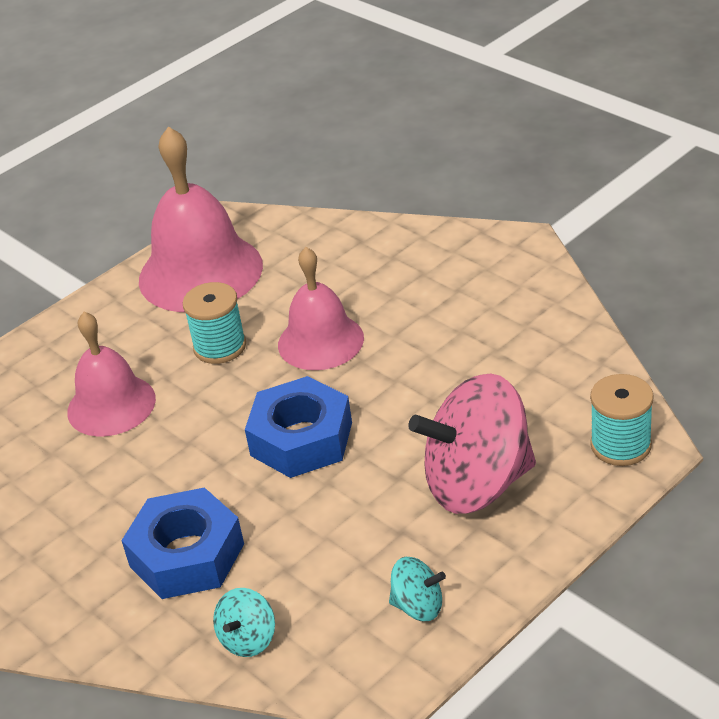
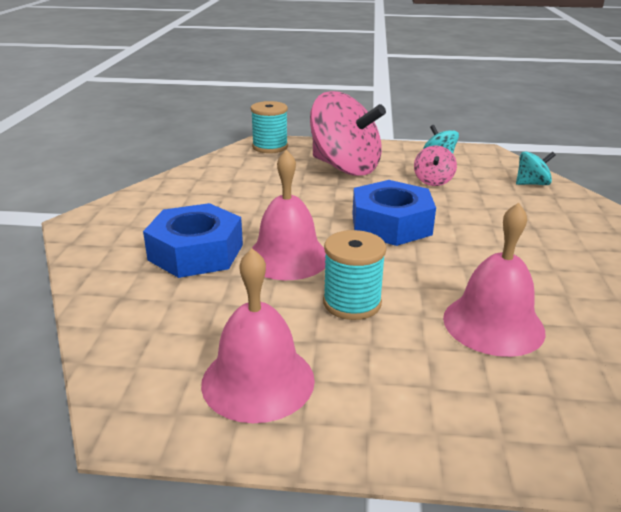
camera: 135 degrees left, 10 degrees down
blue nut [121,487,244,599] -> blue nut moved to [143,203,243,278]
pink bell [139,126,263,312] -> pink bell [201,248,315,423], size x0.64
none -> pink spinning top [414,146,457,186]

